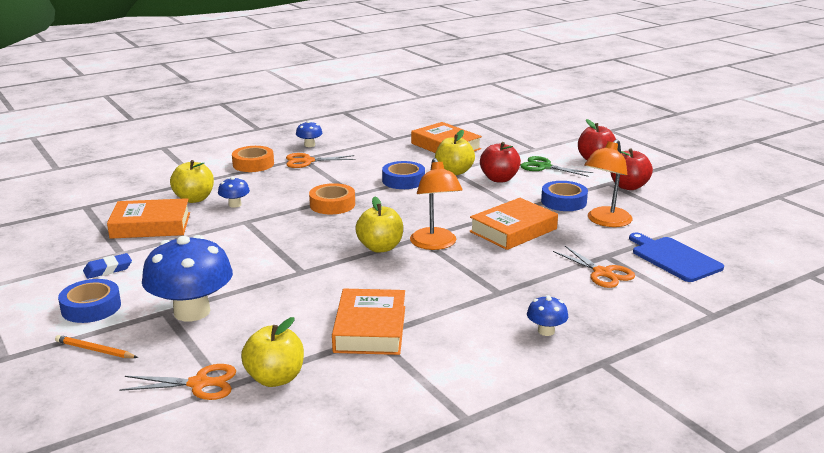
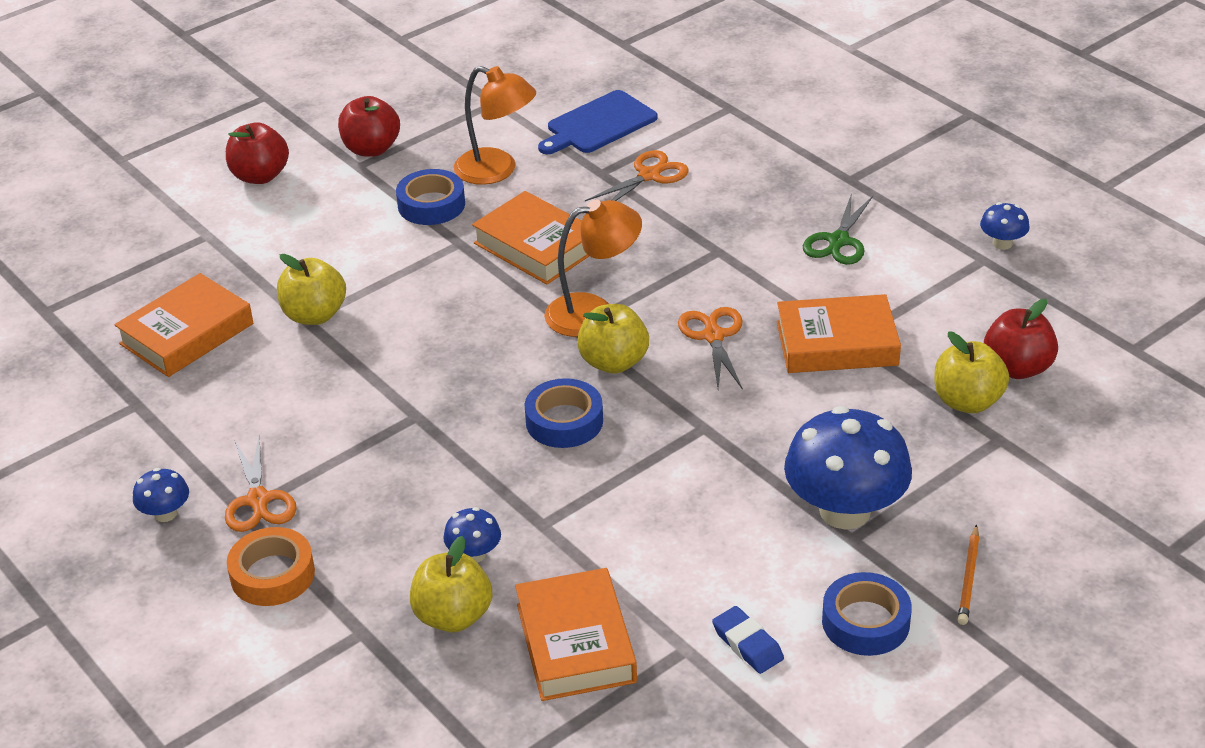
camera: 95 degrees left, 15 degrees up
orange scissors [119,364,236,400] -> orange scissors moved to [678,307,743,390]
orange tape [309,183,355,214] -> none
blue tape [382,161,425,189] -> blue tape moved to [525,378,603,448]
red apple [480,142,521,182] -> red apple moved to [984,299,1058,379]
green scissors [520,156,593,177] -> green scissors moved to [803,193,873,265]
blue mushroom [527,295,568,336] -> blue mushroom moved to [980,202,1030,250]

